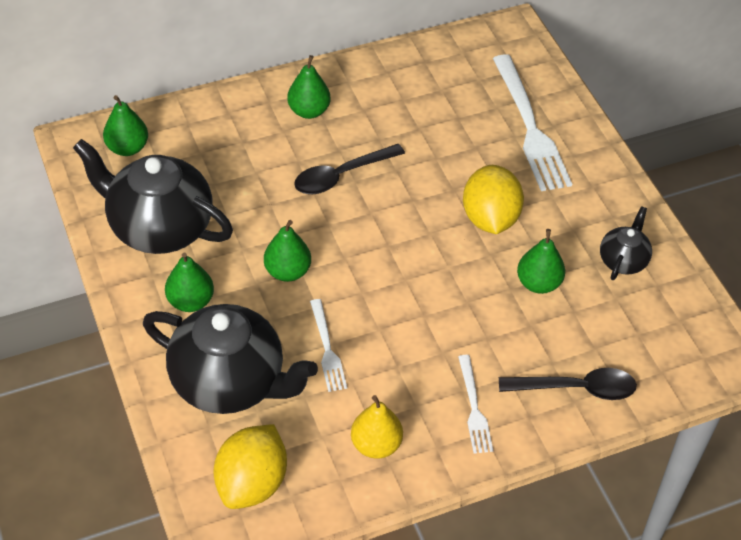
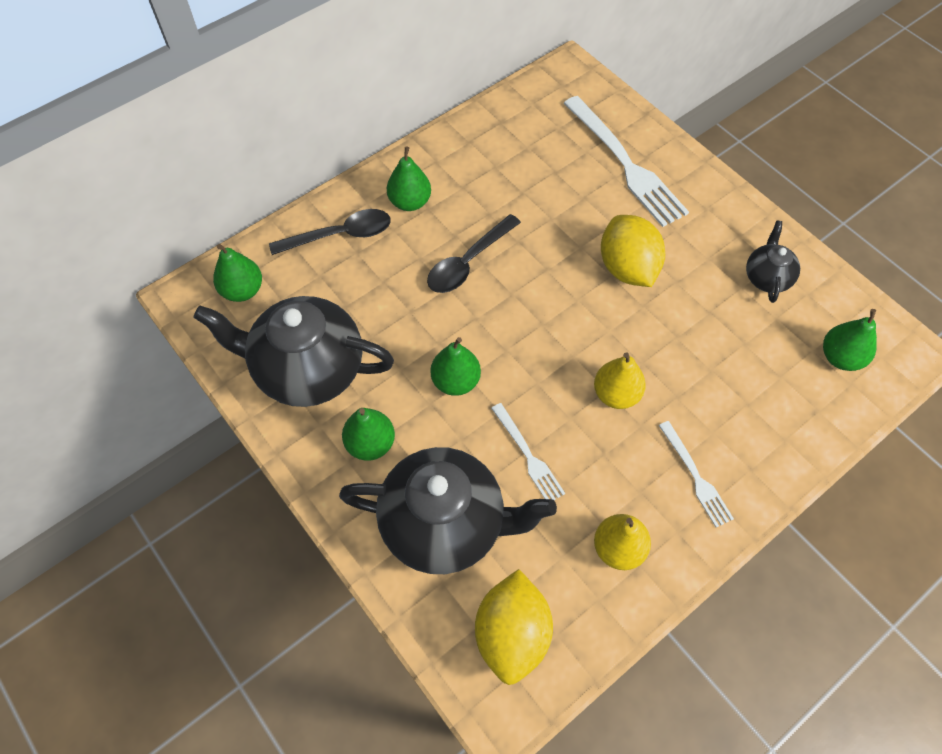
camera: 15 degrees left, 10 degrees up
black spoon [499,368,637,400] -> black spoon moved to [269,209,391,255]
green pear [517,229,565,294] -> green pear moved to [823,309,877,371]
none -> yellow pear [594,352,646,409]

